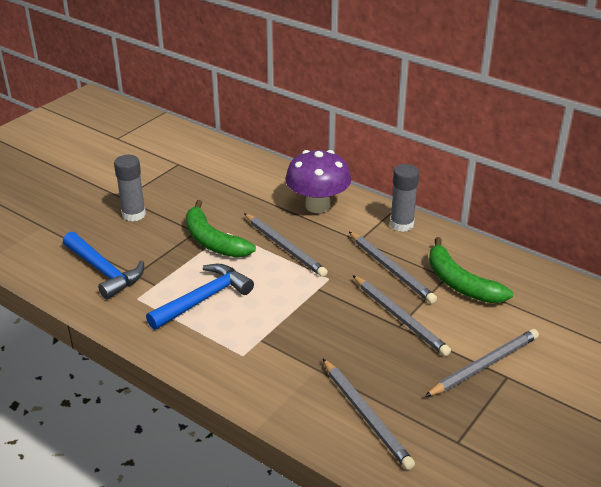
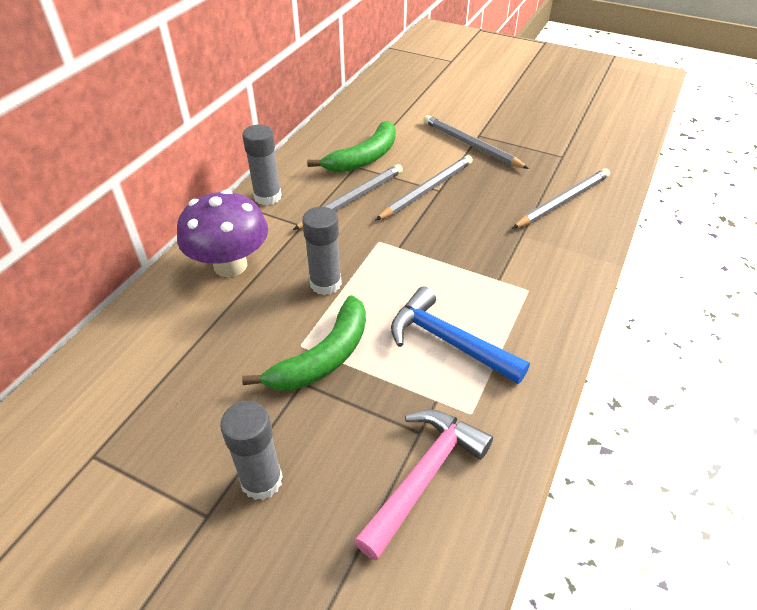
camera: 100 degrees left, 10 degrees up
blue hammer [63,232,144,299] -> pink hammer [354,409,493,560]
grey pencil [244,213,328,277] -> grey glue stick [302,207,342,295]

